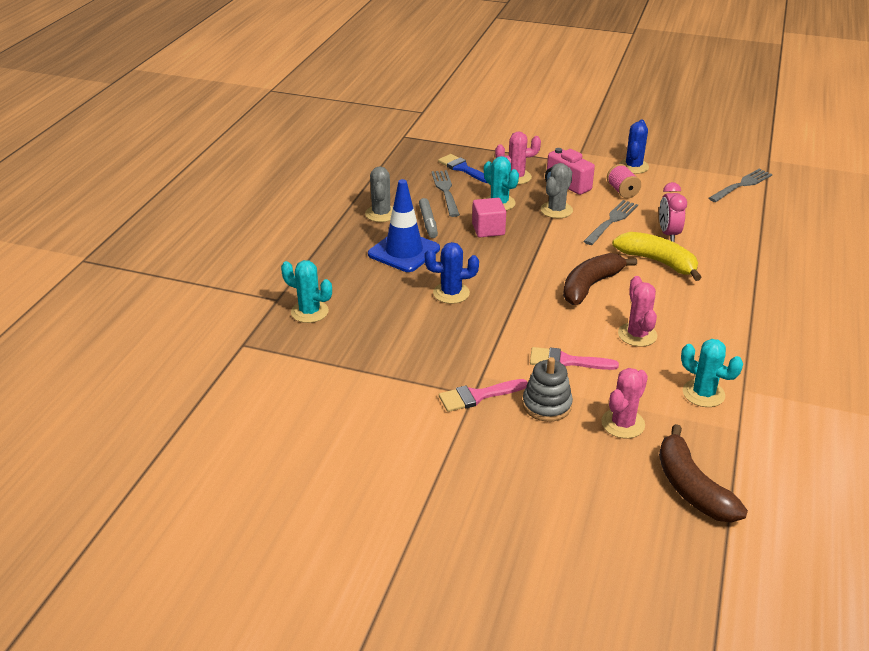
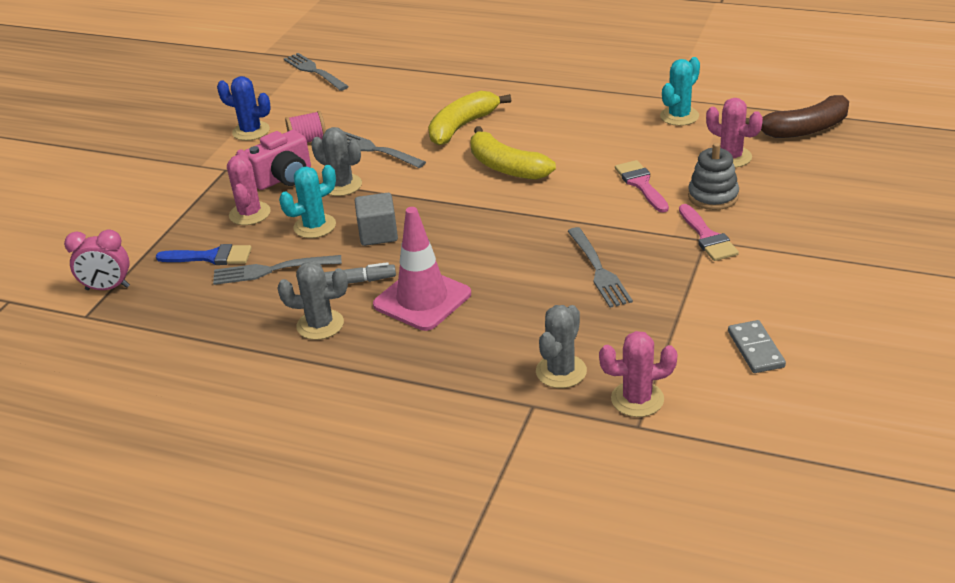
camera: 85 degrees left, 0 degrees up
turquoise cactus [281,260,332,323] -> grey cactus [536,305,587,388]
blue traffic cone [368,179,440,272] -> pink traffic cone [373,207,471,331]
blue cactus [425,242,479,304] -> none
blue brush [438,154,487,183] -> blue brush turned 135 degrees counterclockwise [156,244,252,265]
pink cube [472,198,506,237] -> grey cube [355,193,398,246]
pink brush [530,347,619,370] -> pink brush turned 150 degrees clockwise [615,160,669,213]
brown banana [563,253,637,305] -> yellow banana [470,126,556,180]
pink cactus [618,276,657,347] -> pink cactus moved to [599,331,677,417]
pink clock [659,182,687,242] -> pink clock moved to [64,230,130,290]
none -> grey fork [568,227,633,308]
none -> grey domino [728,320,786,373]

